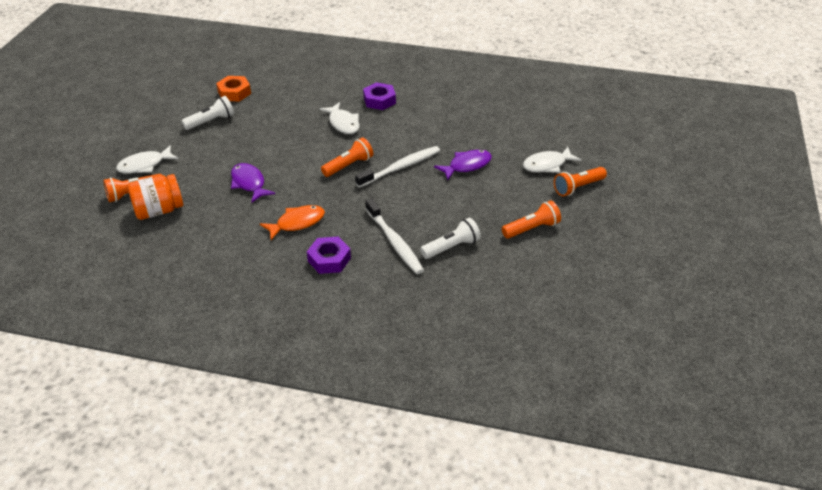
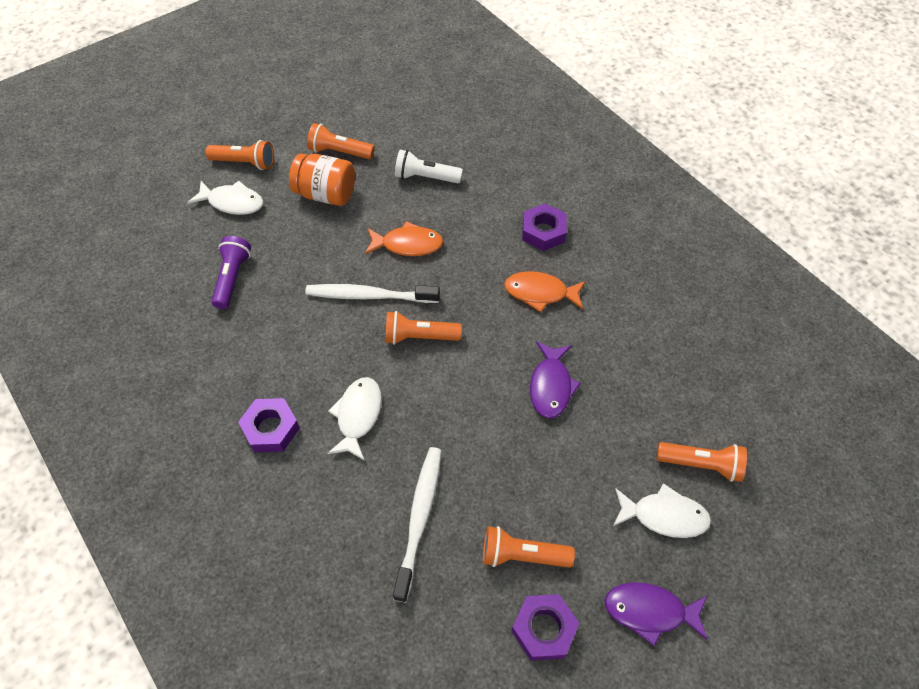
camera: 140 degrees left, 15 degrees up
orange jar [127,174,183,220] -> orange jar moved to [289,154,355,206]
white flashlight [181,96,234,130] -> orange flashlight [483,526,575,568]
orange nut [216,76,251,102] -> none
white toothbrush [365,199,424,274] -> white toothbrush moved to [393,447,442,602]
purple fish [434,150,492,180] -> purple fish moved to [605,582,708,646]
none -> purple flashlight [212,236,251,309]
none -> orange fish [365,221,443,256]
none -> purple nut [511,594,579,661]

